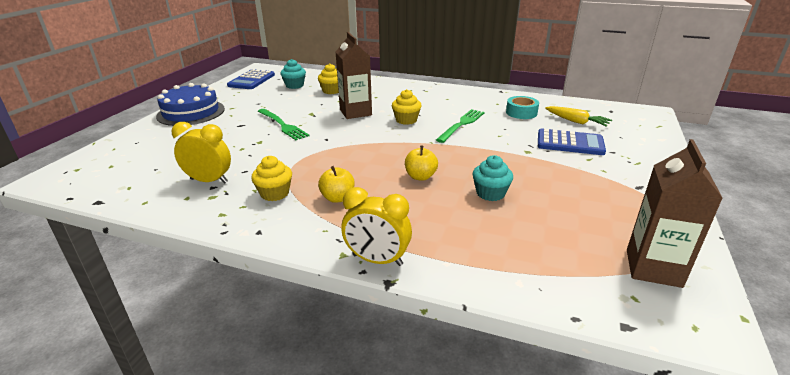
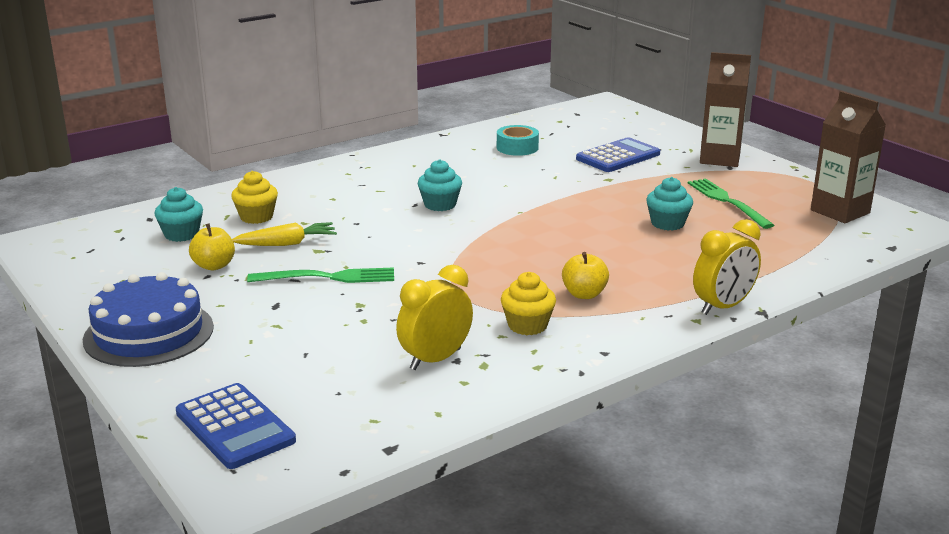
camera: 55 degrees left, 5 degrees down
blue calculator [227,69,275,89] -> blue calculator moved to [176,383,296,469]
brown carton [336,32,372,119] -> brown carton moved to [700,52,751,167]
yellow cupcake [392,89,422,125] -> turquoise cupcake [418,159,462,211]
yellow apple [405,145,438,181] -> yellow apple moved to [189,223,235,270]
green fork [436,109,485,143] -> green fork moved to [688,178,774,229]
yellow carrot [545,106,612,127] -> yellow carrot moved to [232,222,337,246]

